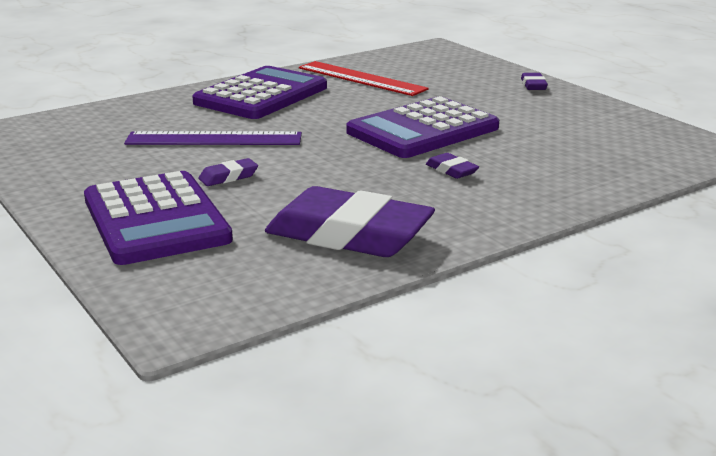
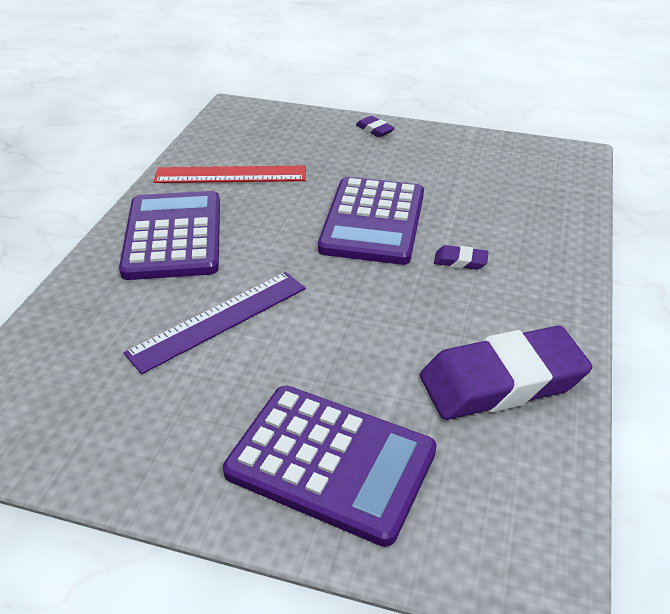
camera: 40 degrees left, 15 degrees up
purple eraser [199,158,258,186] -> none

